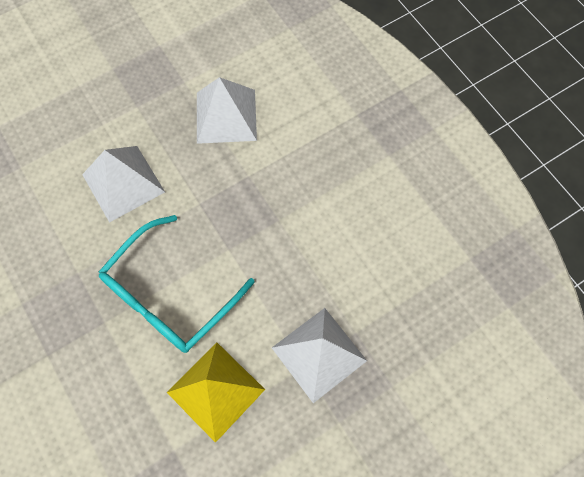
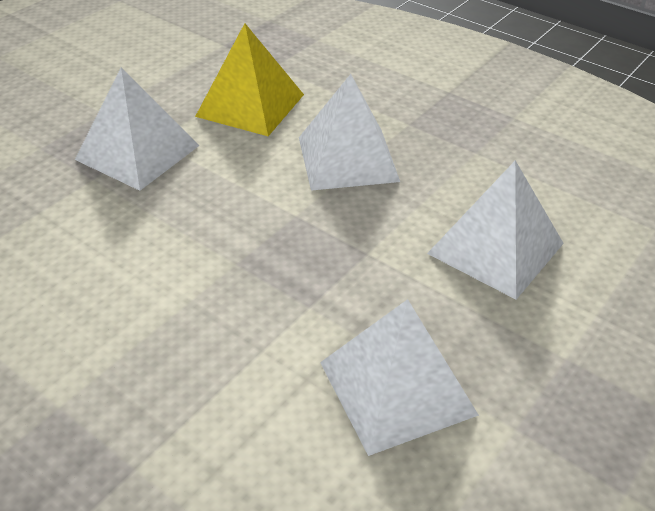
camera: 160 degrees right, 25 degrees down
turquoise glasses [99,215,255,353] -> white pyramid [299,74,400,191]

